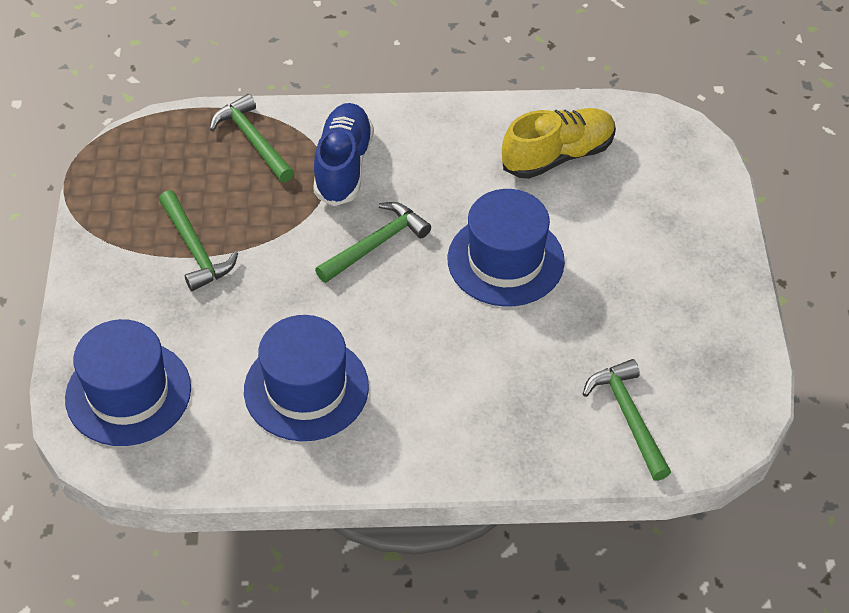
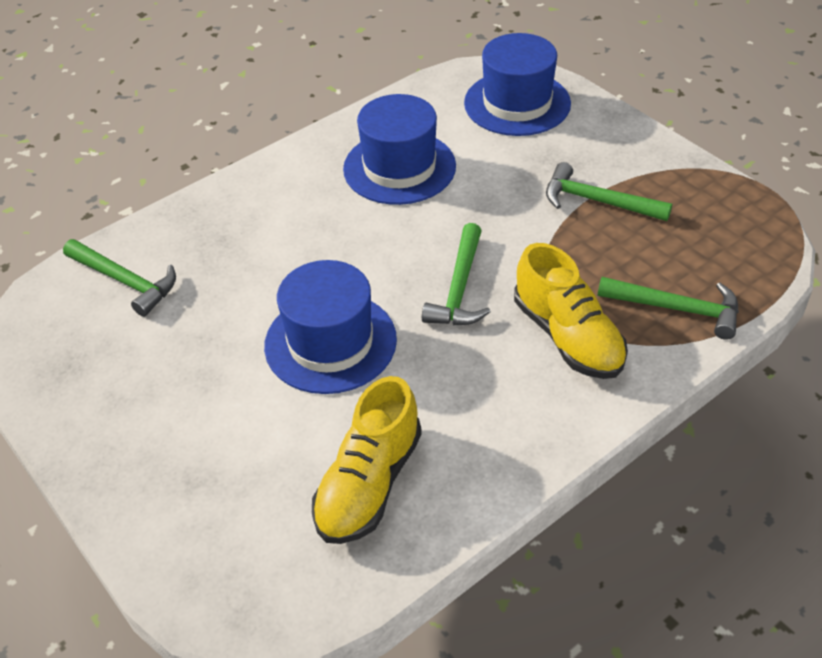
camera: 145 degrees right, 5 degrees down
blue shoe [313,103,374,206] -> yellow shoe [514,243,628,379]

